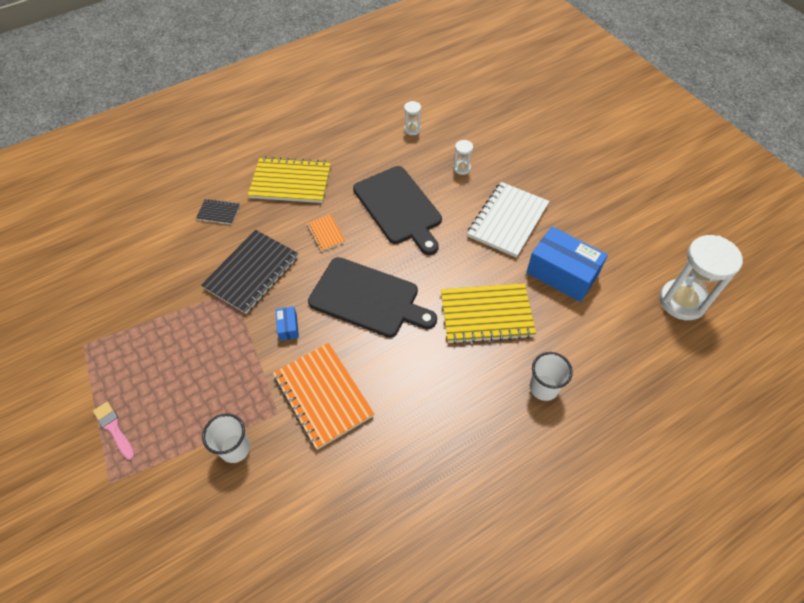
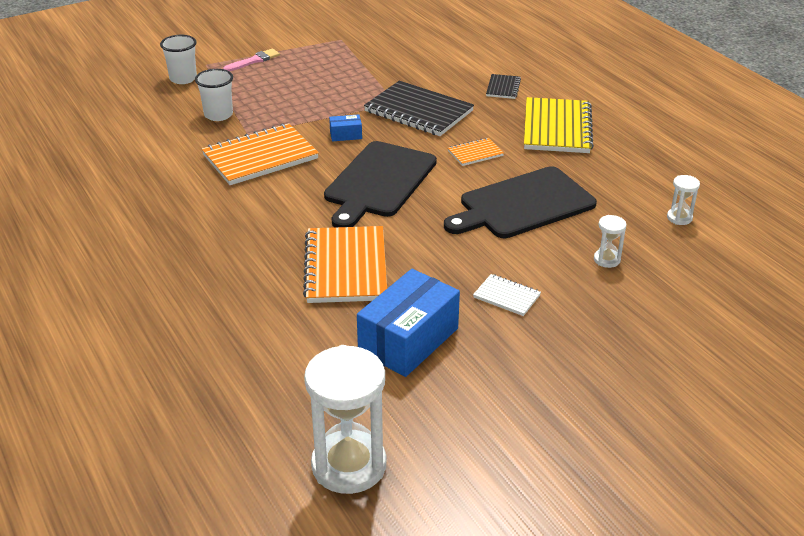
camera: 90 degrees right, 20 degrees down
yellow notebook [441,283,536,344] -> orange notebook [303,226,387,303]
white notebook [467,182,549,258] -> white notebook [473,274,541,316], size x0.48
white cup [530,352,573,401] -> white cup moved to [160,35,197,84]

